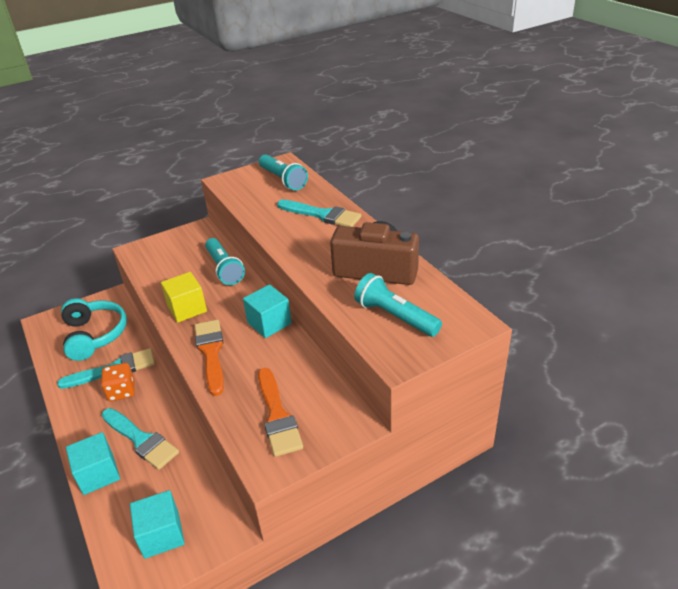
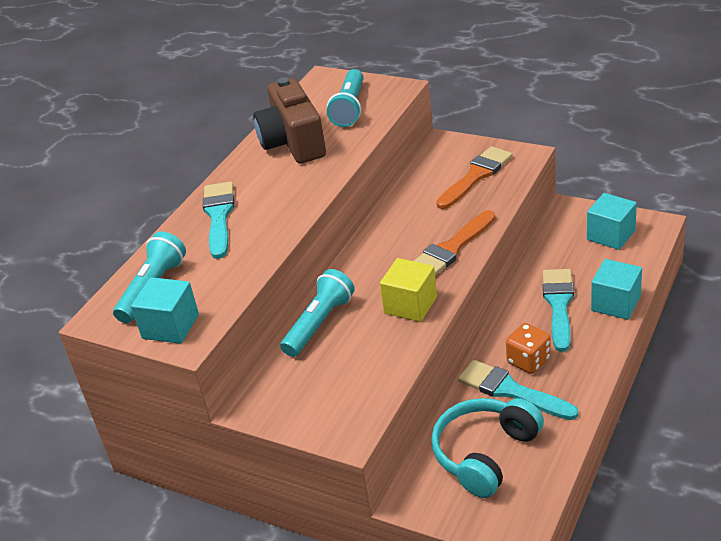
camera: 120 degrees left, 0 degrees up
turquoise cube [243,284,292,338] -> turquoise cube moved to [131,277,199,344]

